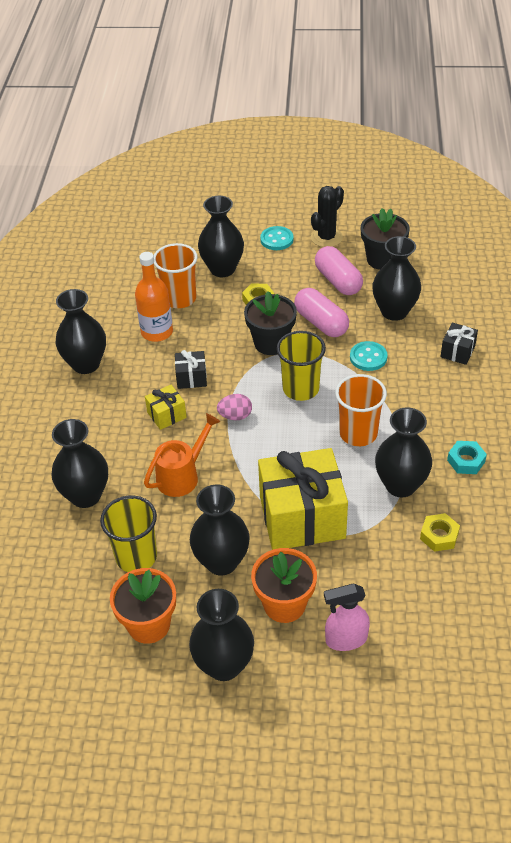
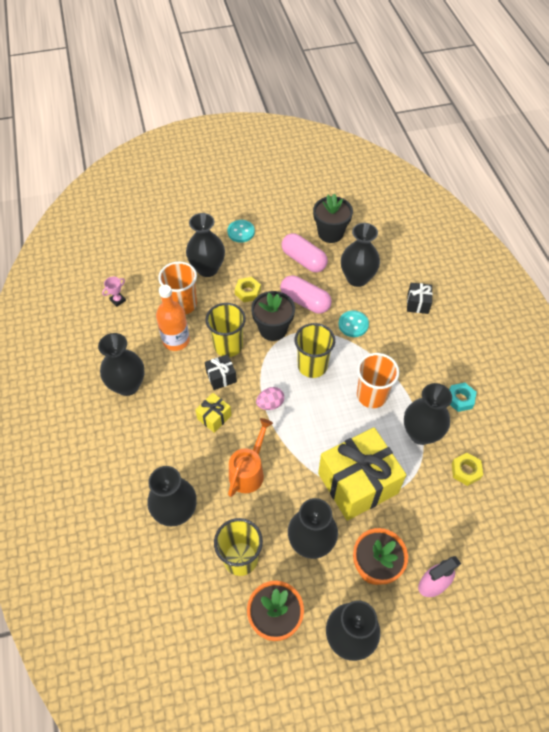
camera: 20 degrees left, 10 degrees up
black cactus [311,186,344,247] -> none
none -> pink trophy [102,277,126,307]
none -> yellow cup [206,303,246,357]

